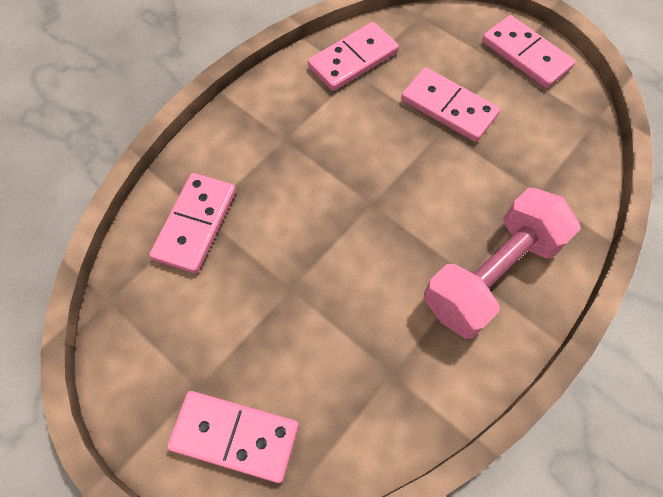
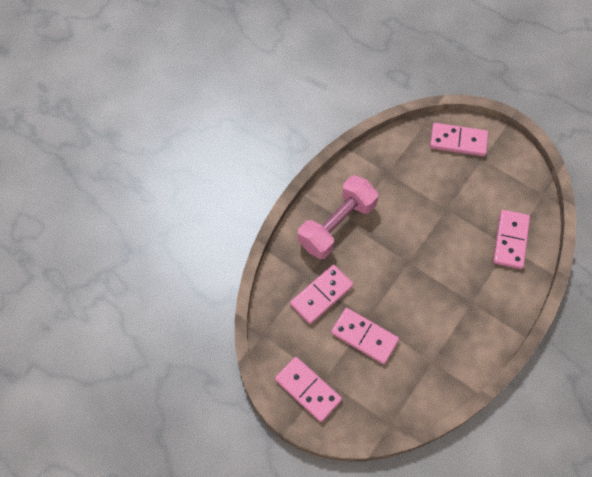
camera: 175 degrees right, 0 degrees up
pink domino [308,22,399,91] -> pink domino moved to [290,265,353,324]

